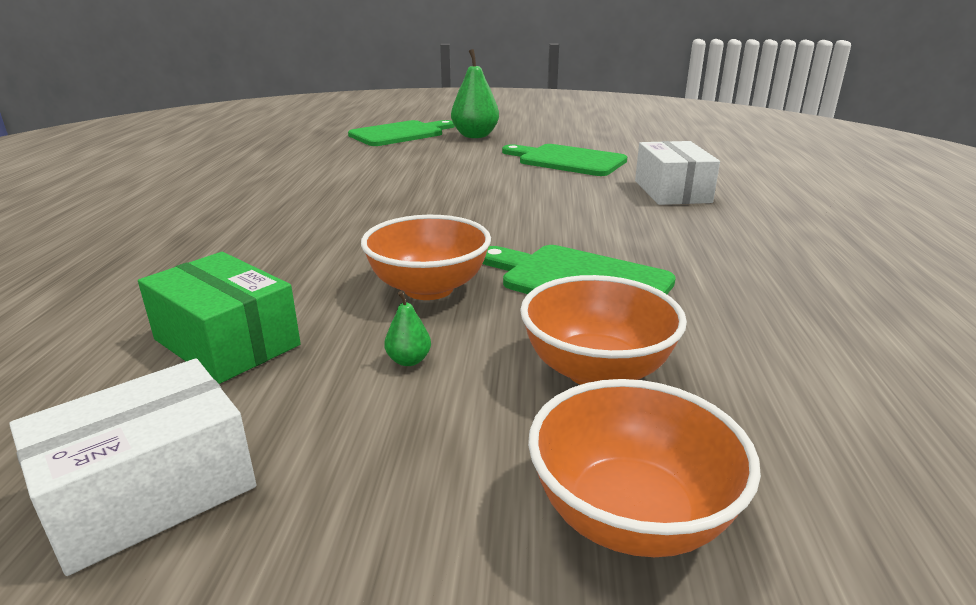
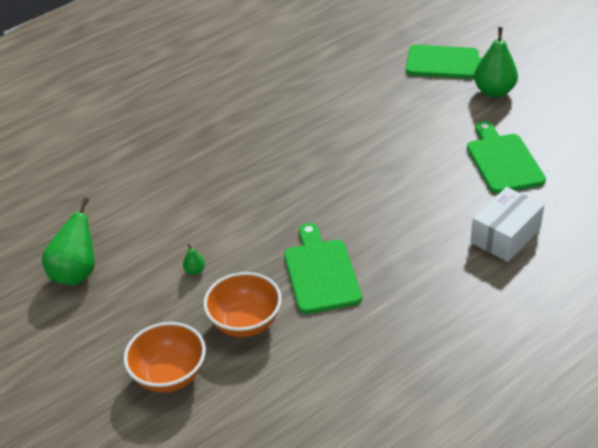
camera: 50 degrees right, 15 degrees up
white box [9,359,256,576] -> green pear [42,197,95,286]
green box [138,252,301,384] -> none
orange bowl [361,215,491,300] -> none

